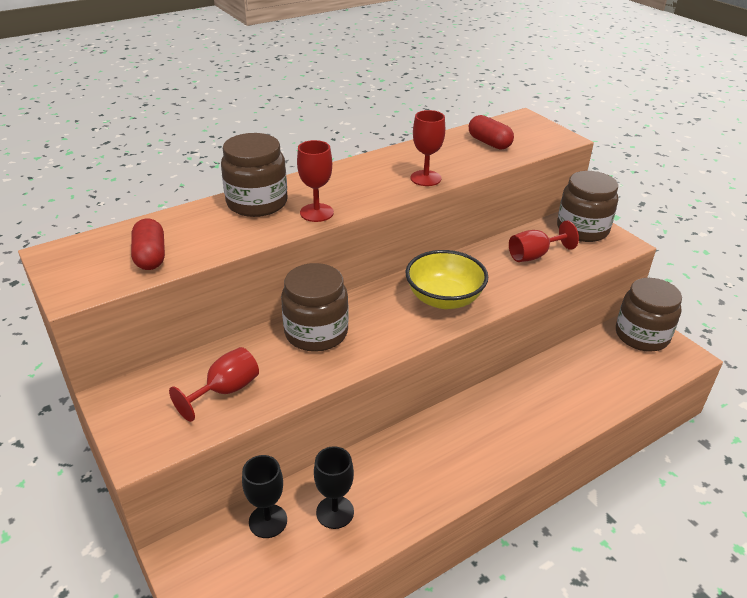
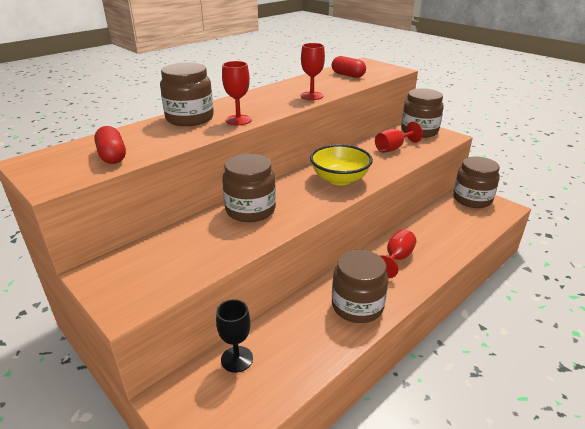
camera: 10 degrees left, 5 degrees down
red goblet [169,347,259,422] -> red goblet moved to [379,229,416,278]
black goblet [314,446,354,529] -> none
none -> brown jar [332,249,388,323]

